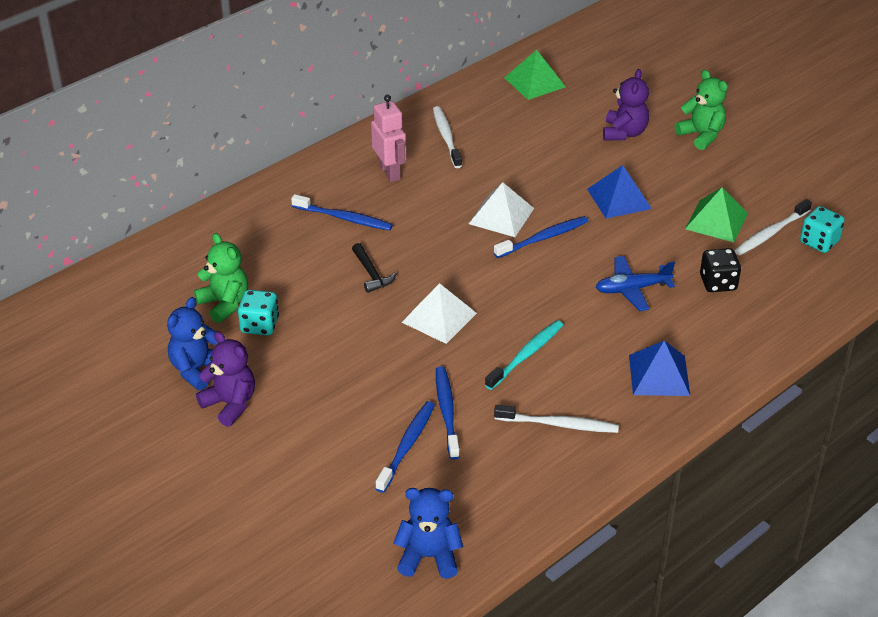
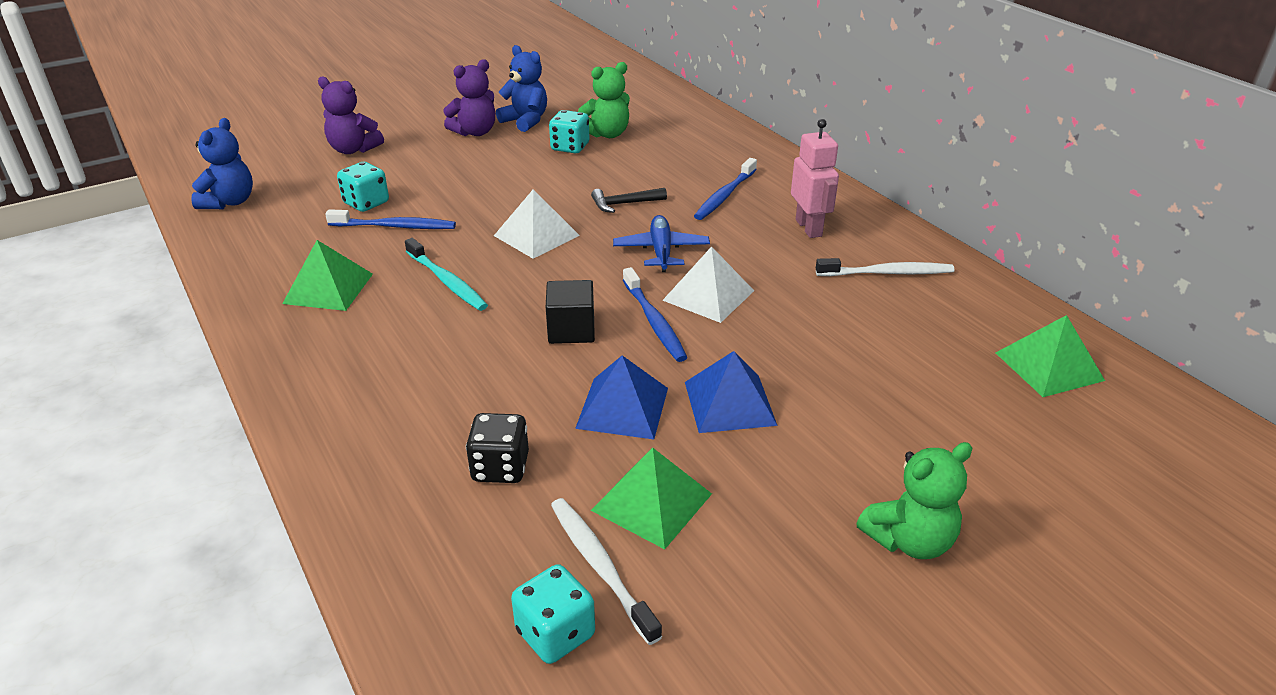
camera: 100 degrees right, 5 degrees down
pink robot [371,95,406,182] -> pink robot turned 90 degrees counterclockwise [791,119,839,238]
blue toothbrush [376,401,435,493] -> turquoise dice [337,162,389,212]
white toothbrush [494,405,619,433] -> green pyramid [282,240,373,311]
blue plane [596,256,675,311] -> blue plane moved to [613,215,710,272]
purple teddy bear [603,69,649,140] -> purple teddy bear moved to [318,76,384,154]
blue pyramid [629,341,690,396] -> blue pyramid moved to [575,355,668,439]
none -> black cube [546,280,595,344]

